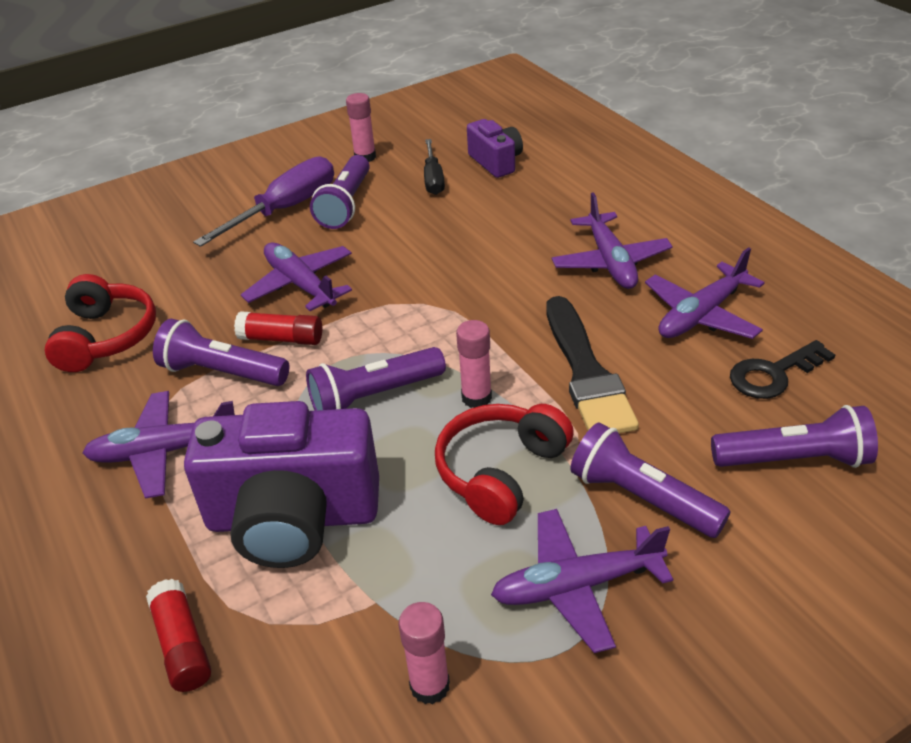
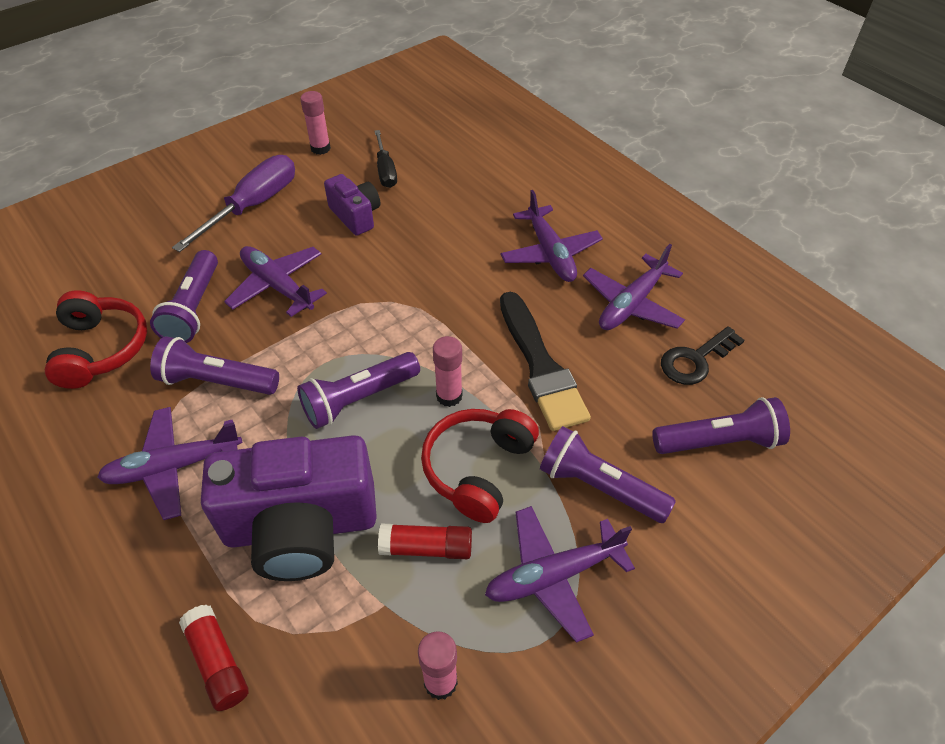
camera: 10 degrees left, 10 degrees up
red glue stick [234,311,322,345] -> red glue stick moved to [378,523,472,559]
purple flashlight [310,155,370,229] -> purple flashlight moved to [150,250,218,343]
purple camera [467,119,523,178] -> purple camera moved to [324,174,380,236]

